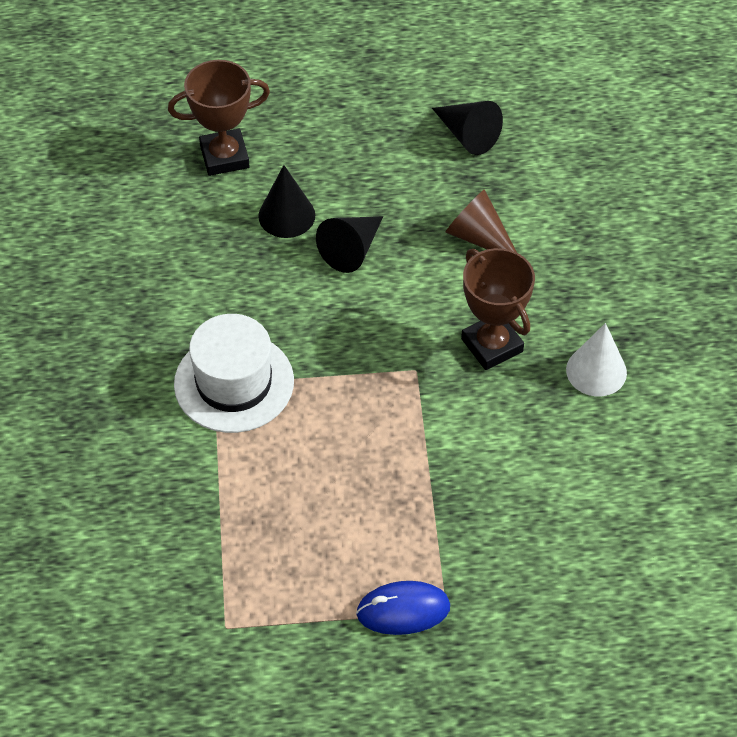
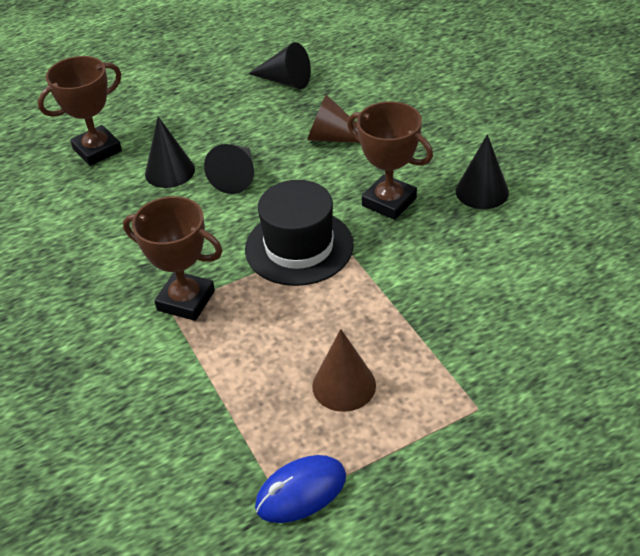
camera: 20 degrees left, 10 degrees down
white hat [174,314,294,433] -> brown trophy [123,196,223,321]
blue mouse [356,581,450,635] -> blue mouse moved to [255,455,346,523]
white cone [566,323,627,396] -> black cone [456,134,509,209]
none -> black hat [245,180,354,286]
none -> brown cone [312,329,376,412]

